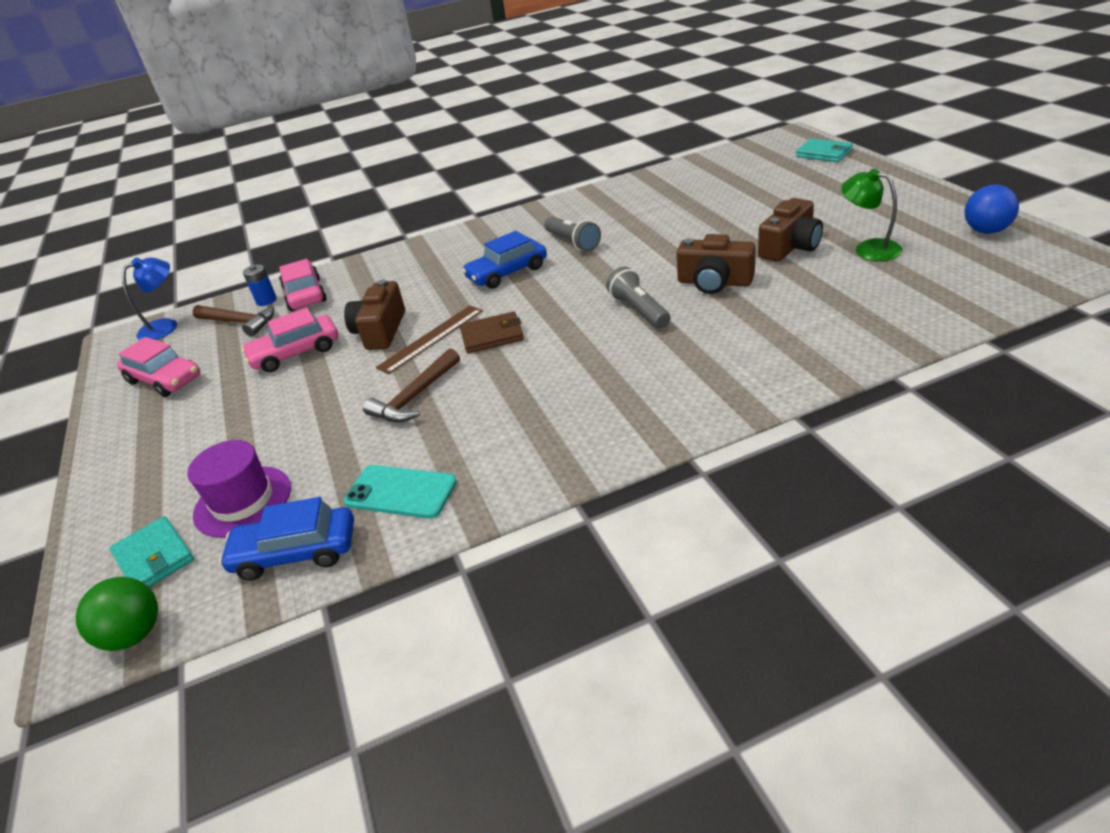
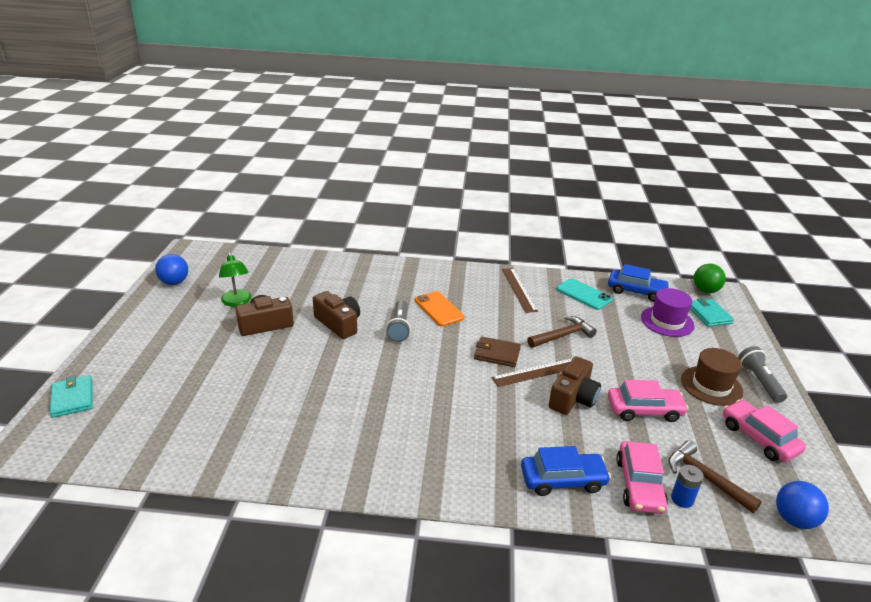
camera: 160 degrees left, 5 degrees down
blue lamp [122,257,177,340] -> blue ball [776,481,829,529]
blue car [462,231,547,289] -> blue car moved to [521,446,611,496]
grey flashlight [544,216,601,251] -> grey flashlight moved to [738,346,787,403]
none -> orange phone [415,291,464,326]
none -> brown ruler [502,268,538,313]
none -> brown hat [681,348,743,406]

